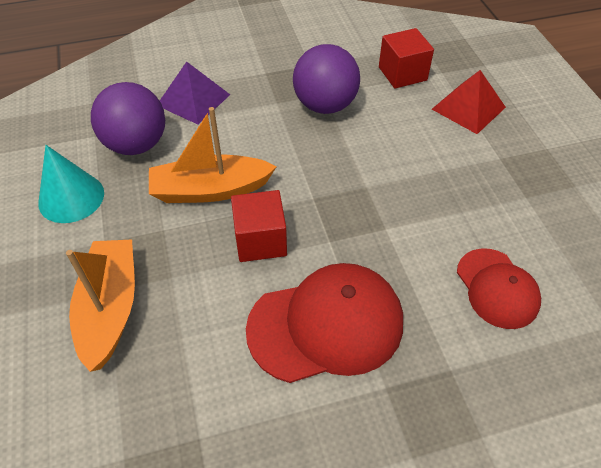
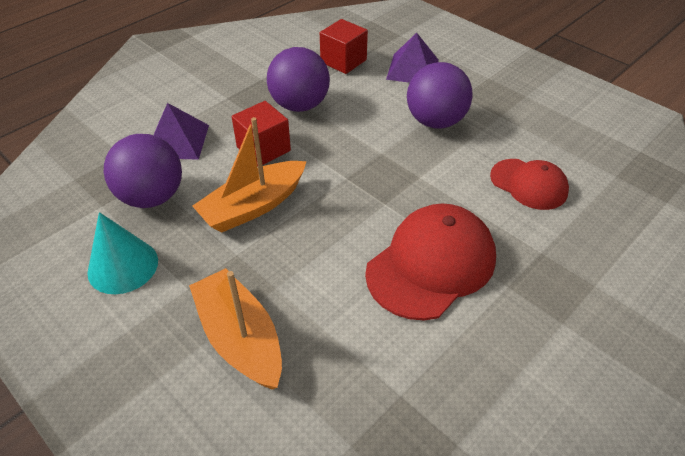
camera: 30 degrees left, 5 degrees down
red cube [231,190,287,262] -> red cube moved to [232,101,291,167]
red pyramid [432,70,506,134] -> purple pyramid [386,33,439,83]
none -> purple ball [407,62,472,129]

